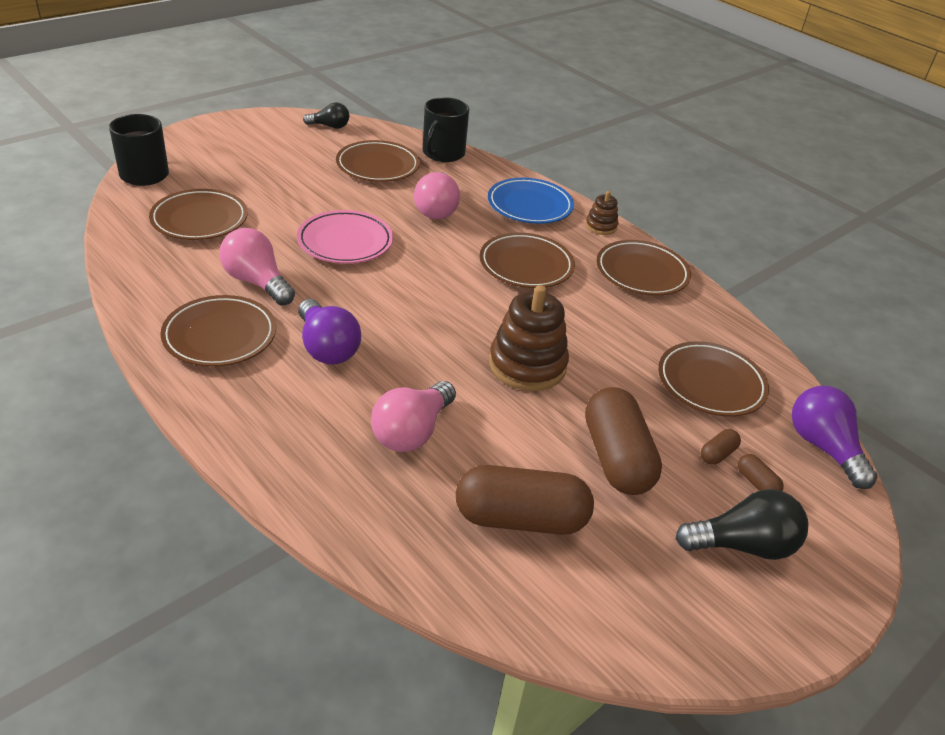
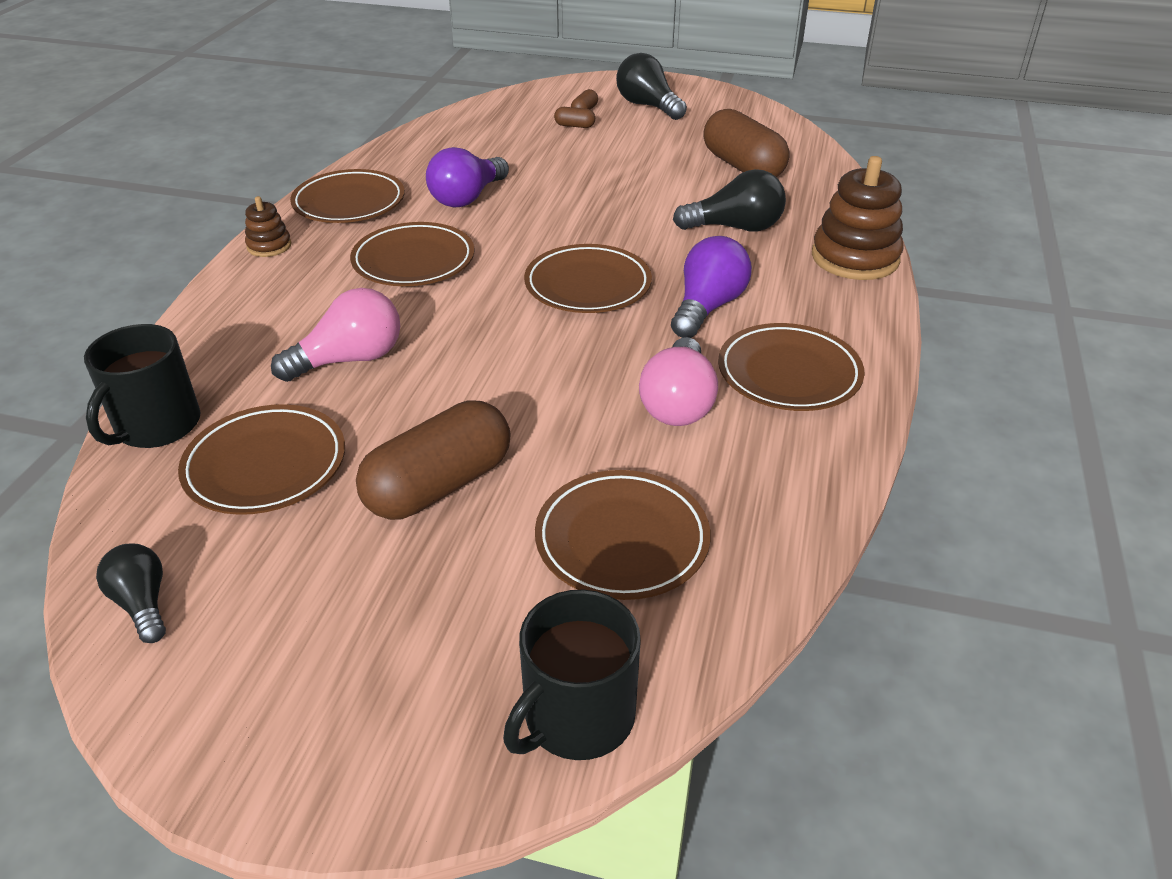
camera: 120 degrees left, 0 degrees up
pink plate [297,210,393,264] -> none
pink light bulb [371,381,456,452] -> black light bulb [673,169,786,232]
black mug [423,97,469,162] -> black mug turned 120 degrees clockwise [84,324,201,448]
blue plate [488,178,574,224] -> none
brown stacking toy [489,285,569,391] -> brown stacking toy moved to [812,156,904,280]
brown capsule [585,387,662,495] -> brown capsule moved to [356,400,511,520]
brown plate [658,341,769,417] -> brown plate moved to [524,244,652,313]
purple light bulb [792,386,877,489] -> purple light bulb moved to [426,147,509,208]

